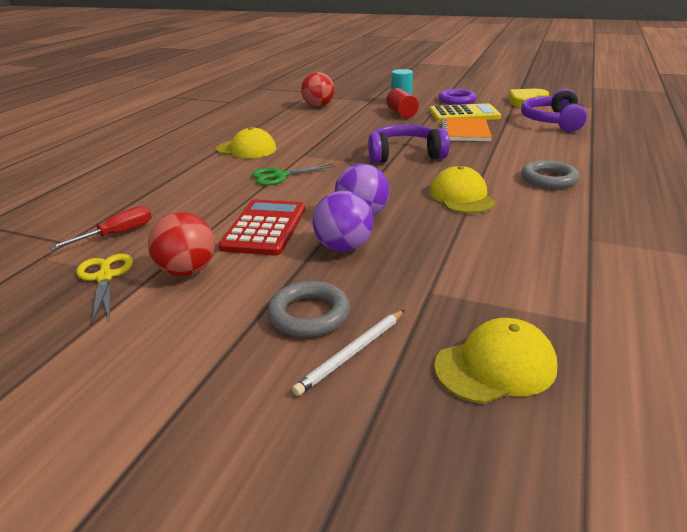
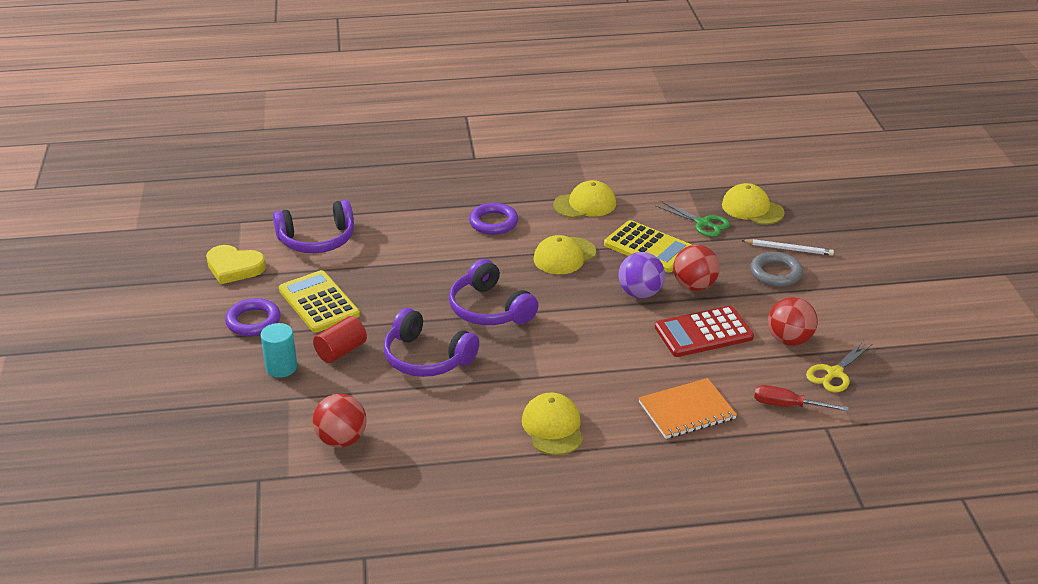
camera: 120 degrees left, 5 degrees up
green scissors [252,164,336,186] -> green scissors moved to [655,201,730,237]
purple ball [313,191,373,252] -> red ball [673,245,720,291]
orange notebook [441,118,492,141] -> orange notebook moved to [639,378,737,439]
grey ring [521,160,580,189] -> purple ring [469,203,518,235]
none -> purple headphones [384,308,479,377]
none -> yellow cap [553,180,616,218]
none -> yellow calculator [604,220,692,272]

